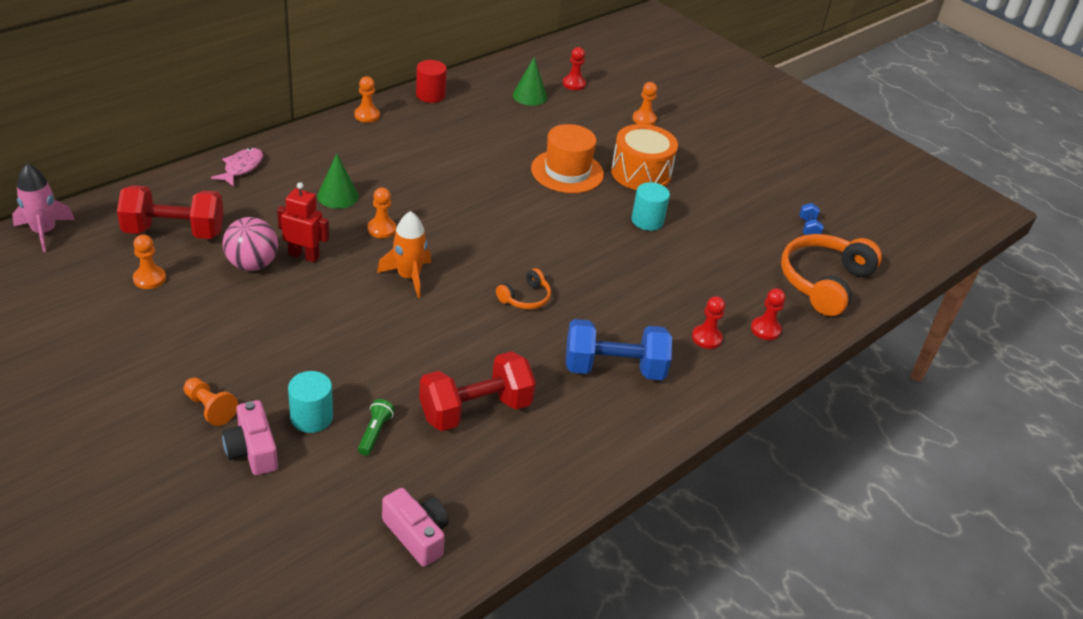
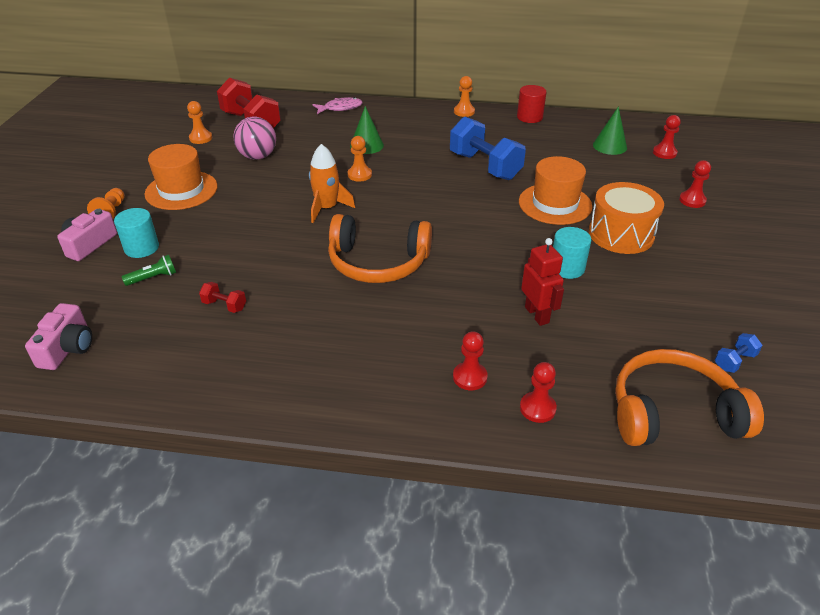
camera: 55 degrees right, 0 degrees up
pink rocket [12,164,75,253] -> none
red robot [277,182,329,263] -> red robot moved to [521,238,564,326]
red dumbbell [419,351,536,431] -> red dumbbell [199,282,246,313], size x0.44
orange headphones [496,268,551,309] -> orange headphones [328,214,432,283], size x2.07
blue dumbbell [566,319,672,380] -> blue dumbbell moved to [450,116,526,180]
orange pawn [632,82,657,125] -> red pawn [679,160,711,208]
none -> orange hat [144,144,218,210]

